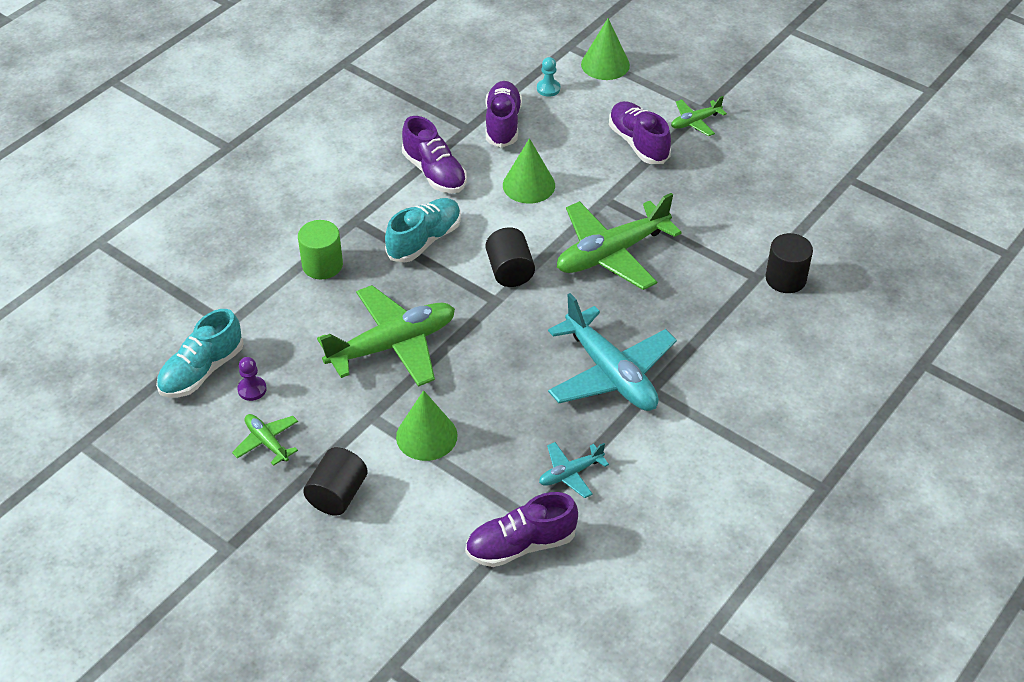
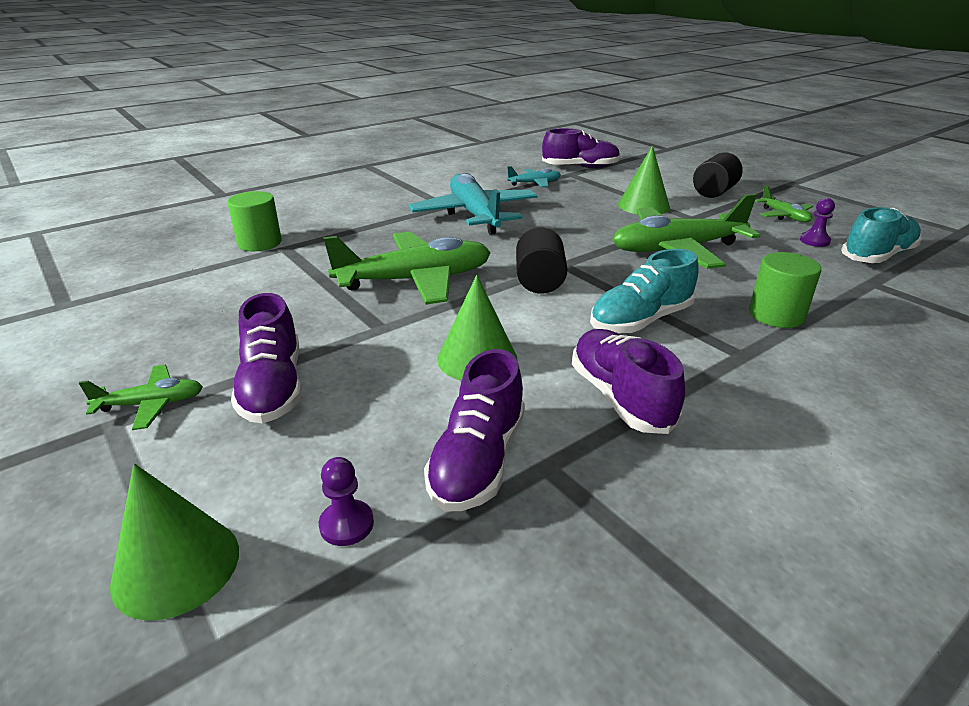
camera: 165 degrees left, 15 degrees down
turquoise pawn [537,57,560,97] -> purple pawn [319,457,374,546]
black cylinder [765,233,813,293] -> green cylinder [227,191,282,251]

